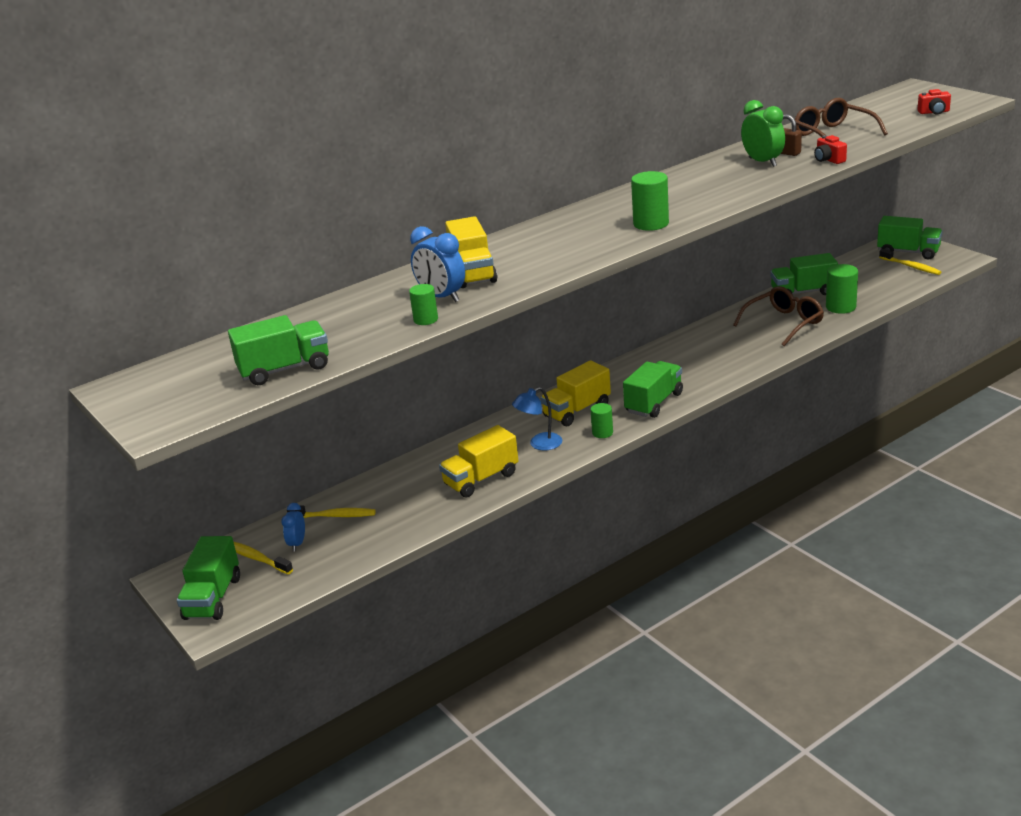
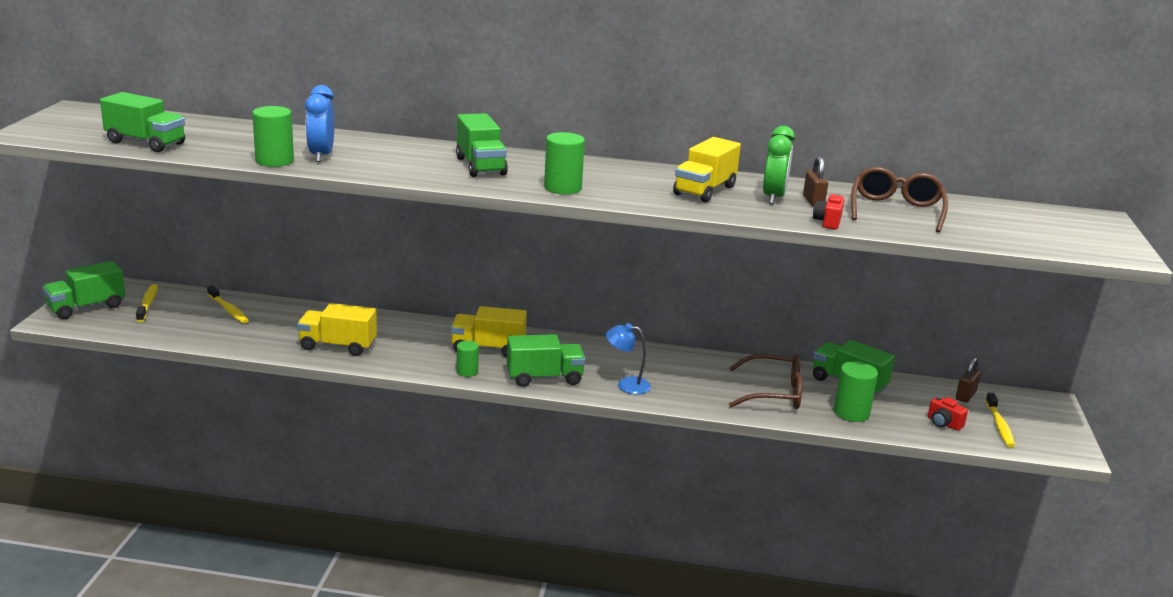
camera: 40 degrees right, 5 degrees down
blue clock [281,503,305,551] -> none
green cylinder [409,284,438,325] -> green cylinder [252,106,294,167], size x1.62
yellow truck [445,216,497,288] -> yellow truck moved to [673,137,741,203]
blue lamp [512,387,562,450] -> blue lamp moved to [606,323,651,394]
green truck [877,216,943,259] -> green truck moved to [456,113,508,177]
red camera [917,89,951,114] -> red camera moved to [928,396,968,431]
none -> brown padlock [956,357,981,403]

